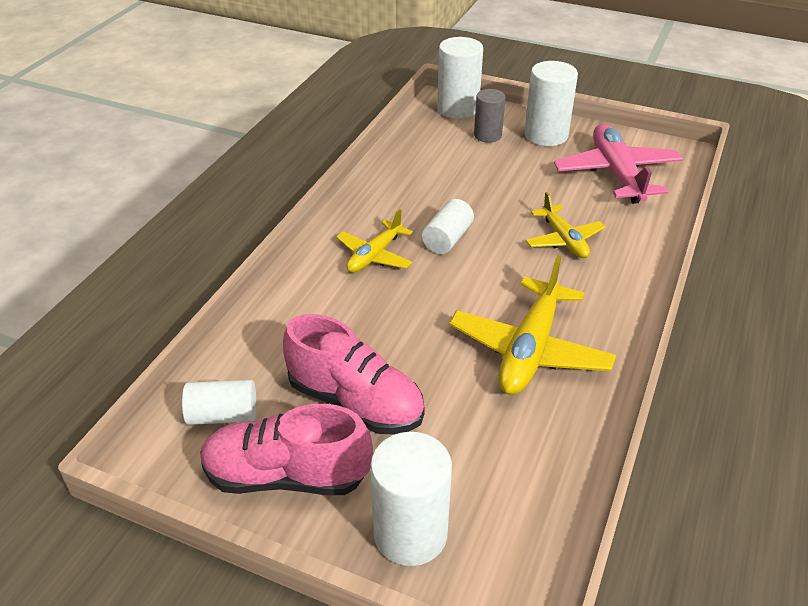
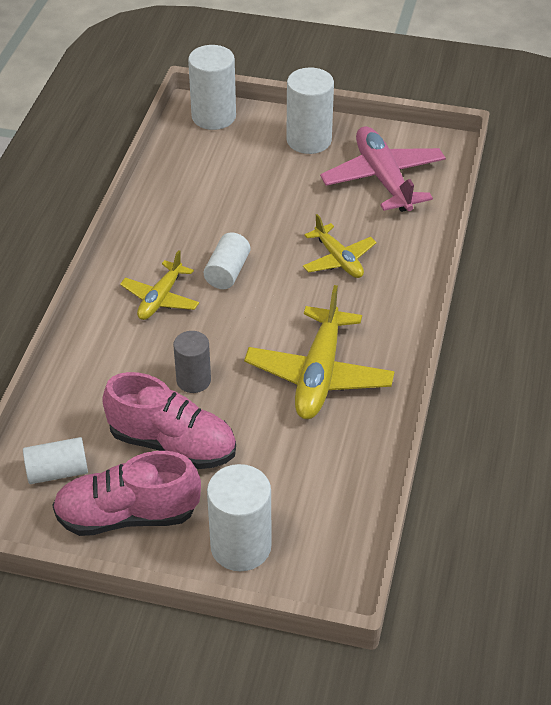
camera: 10 degrees left, 5 degrees up
grey cylinder [474,89,505,143] -> grey cylinder moved to [173,331,211,393]

